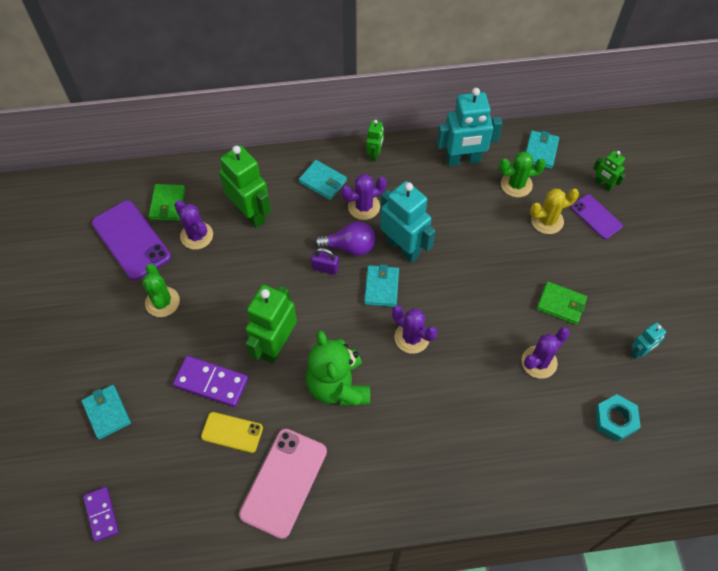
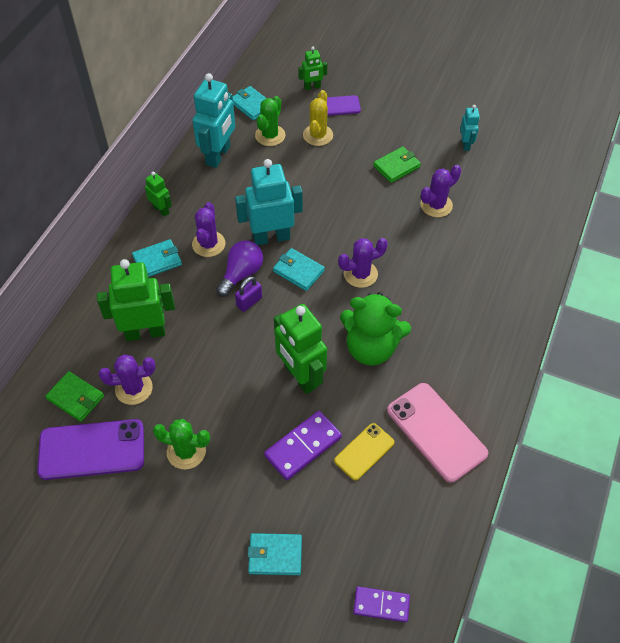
camera: 60 degrees left, 5 degrees down
purple cactus [522,327,570,379] -> purple cactus turned 60 degrees clockwise [420,165,461,217]
turquoise nut [595,394,641,442] -> none

